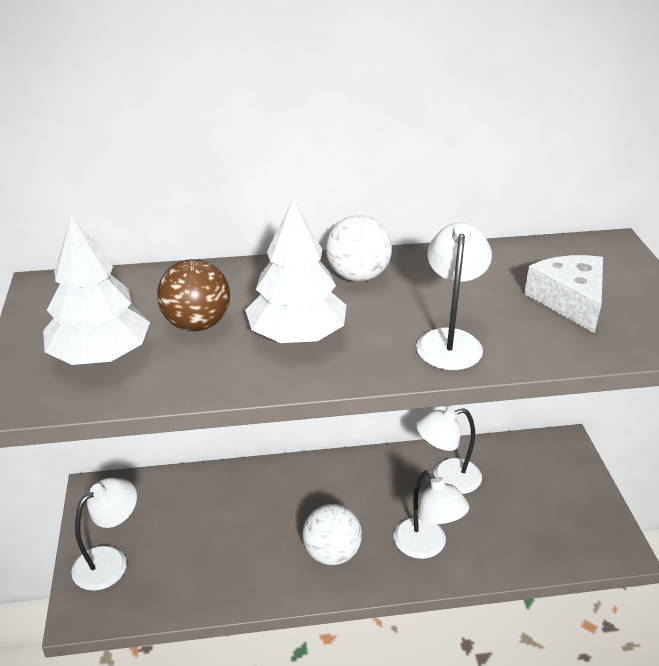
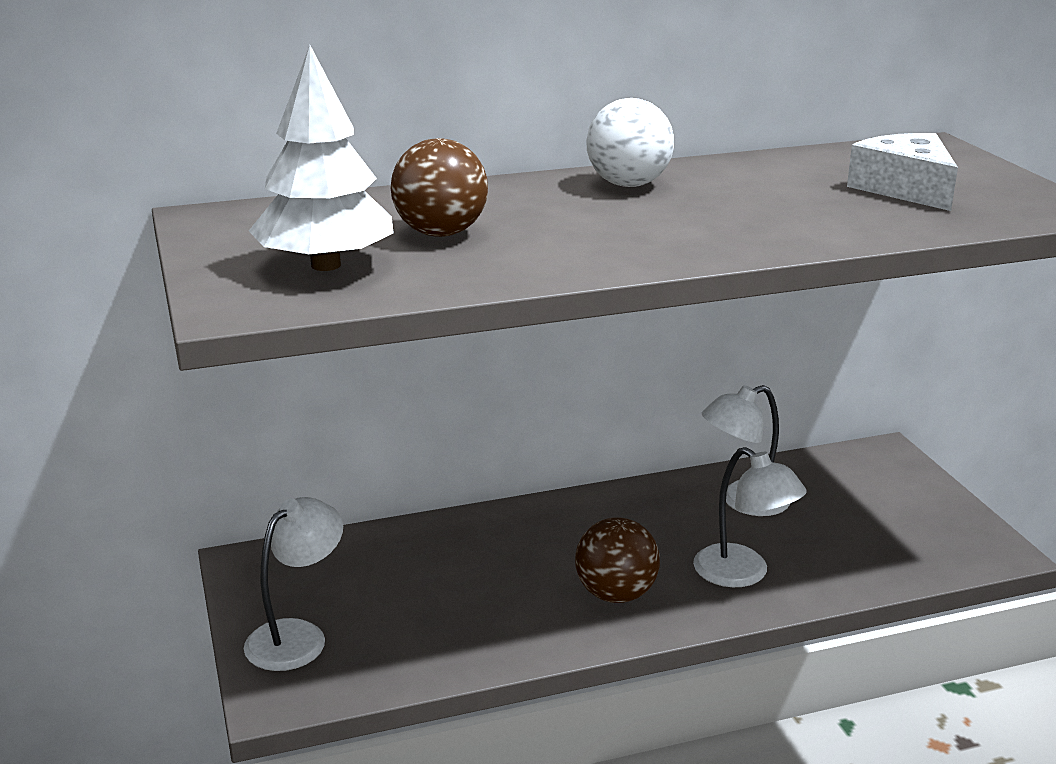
camera: 10 degrees left, 10 degrees down
white tree [245,198,347,343] -> none
white ball [302,504,362,565] -> brown ball [575,517,660,603]
white lamp [416,223,492,370] -> none

